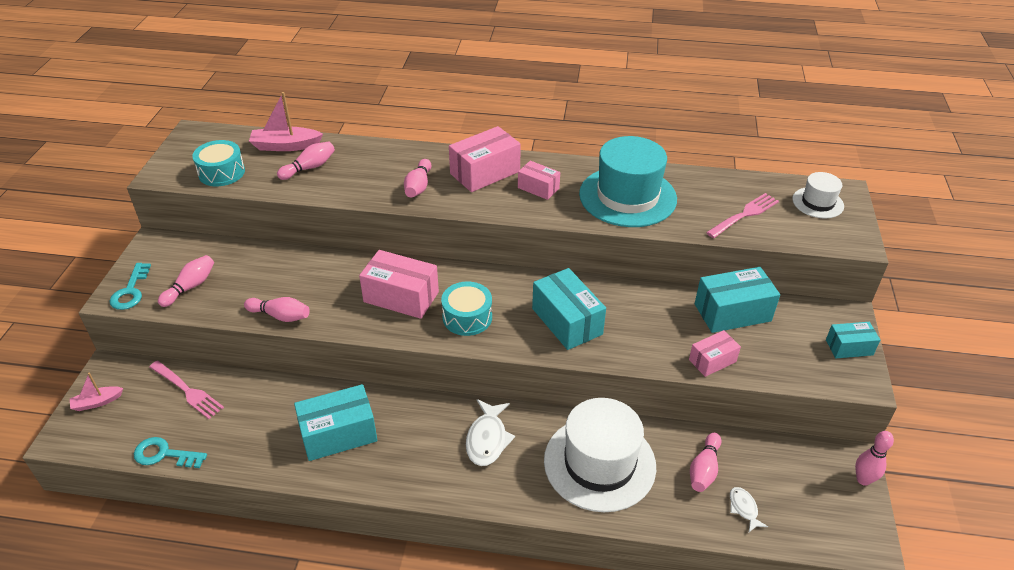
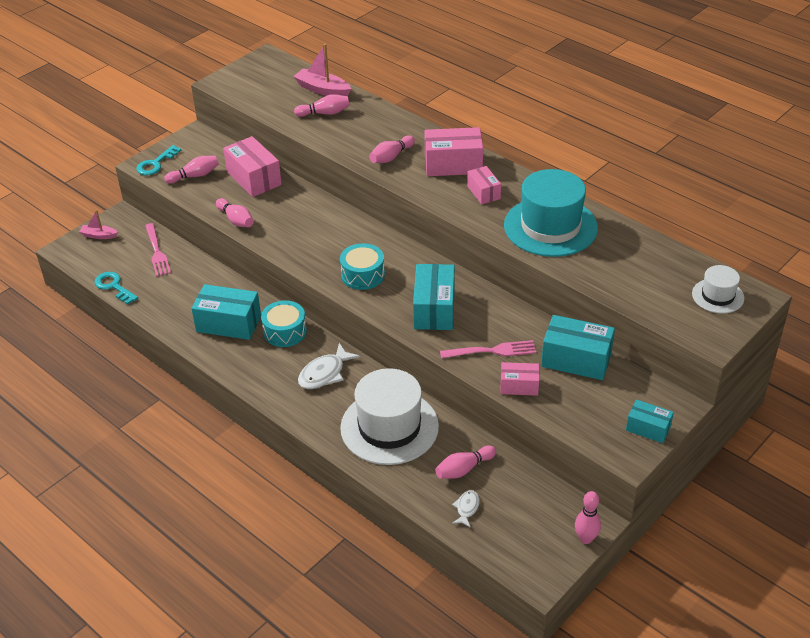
camera: 35 degrees right, 0 degrees up
turquoise drum [192,140,245,186] -> turquoise drum moved to [261,300,307,347]
pink box [359,250,439,319] -> pink box moved to [223,136,282,197]
pink fork [706,193,779,238] -> pink fork moved to [440,340,536,358]

